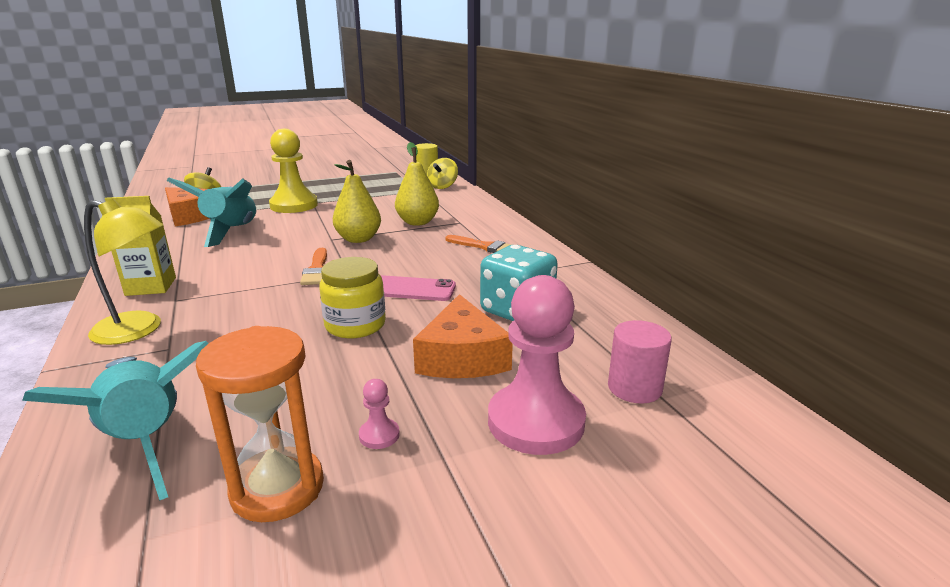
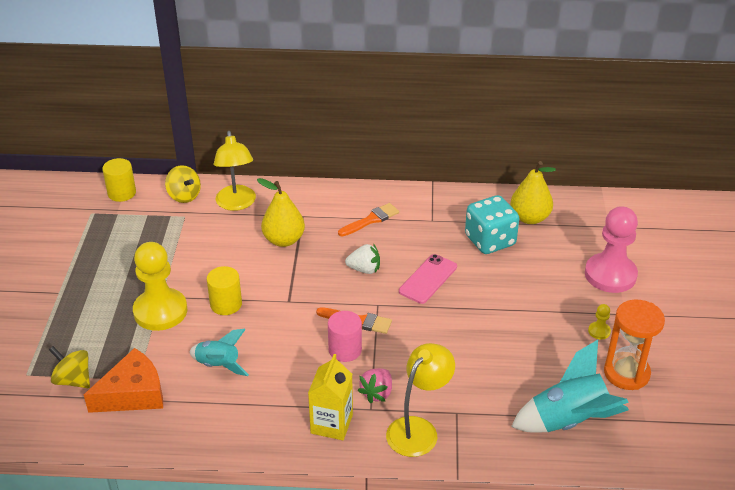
camera: 65 degrees left, 15 degrees up
turquoise rocket [167,177,256,247] -> turquoise rocket [189,329,249,376], size x0.61
yellow jar [319,257,386,338] -> none
yellow pear [333,160,381,243] -> yellow pear moved to [510,161,556,224]
pink pawn [359,379,400,449] -> yellow pawn [588,304,611,339]
orange cheese [413,294,513,378] -> none
pink cylinder [608,320,672,403] -> pink cylinder moved to [328,311,362,362]
none -> yellow cylinder [207,266,242,315]
none -> yellow lamp [214,131,256,211]
none -> white strawberry [345,243,380,274]
none -> pink strawberry [358,368,392,403]

